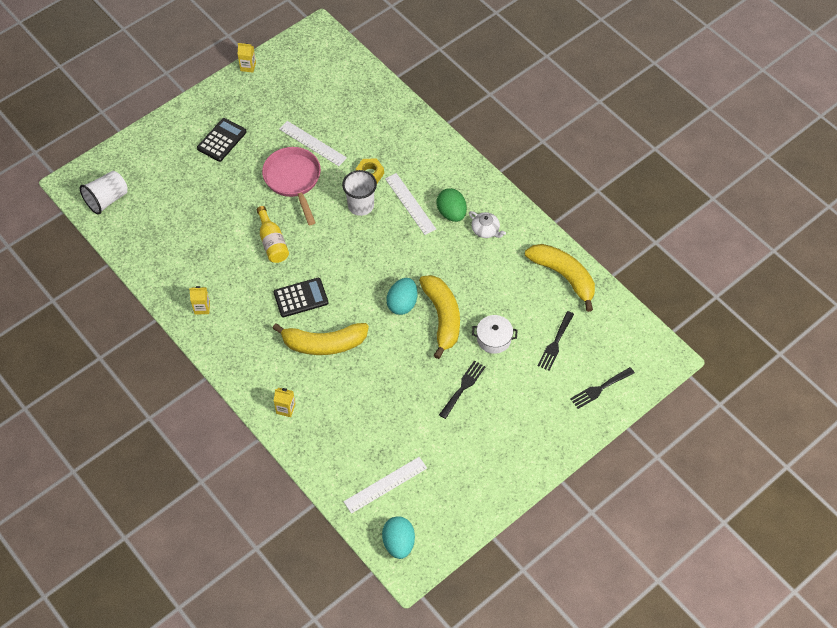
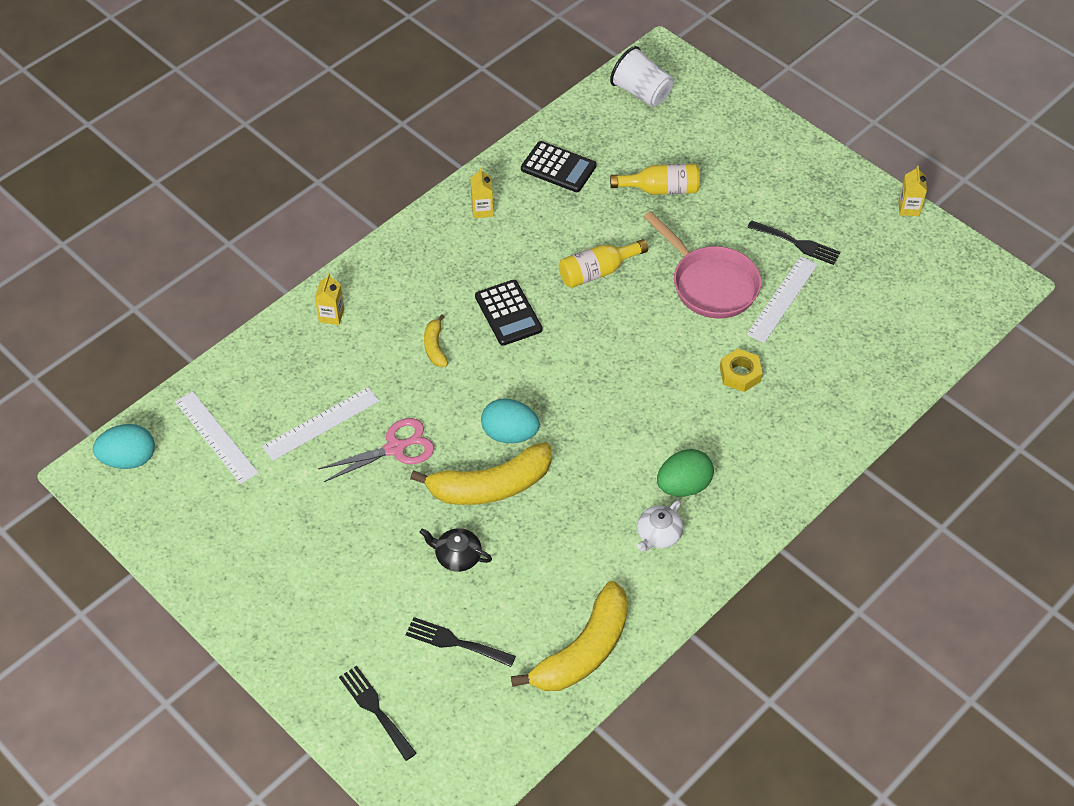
camera: 85 degrees right, 5 degrees down
black calculator [197,118,247,162] -> black calculator moved to [521,141,596,192]
pink pan [262,147,321,225] -> pink pan turned 75 degrees clockwise [644,211,761,319]
yellow banana [272,323,369,355] -> yellow banana [424,315,448,367], size x0.47
white cup [342,170,377,216] -> none
white ruler [385,173,436,235] -> white ruler moved to [262,387,379,461]
black fork [439,360,486,419] -> black fork moved to [747,220,840,265]
white pot [472,315,518,354] -> black teapot [420,528,492,572]
none -> pink scissors [318,418,434,482]
none -> yellow bottle [610,164,699,195]

